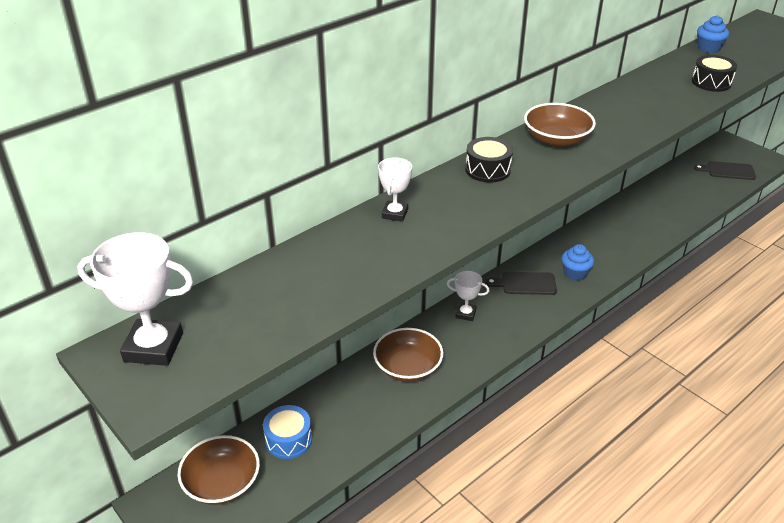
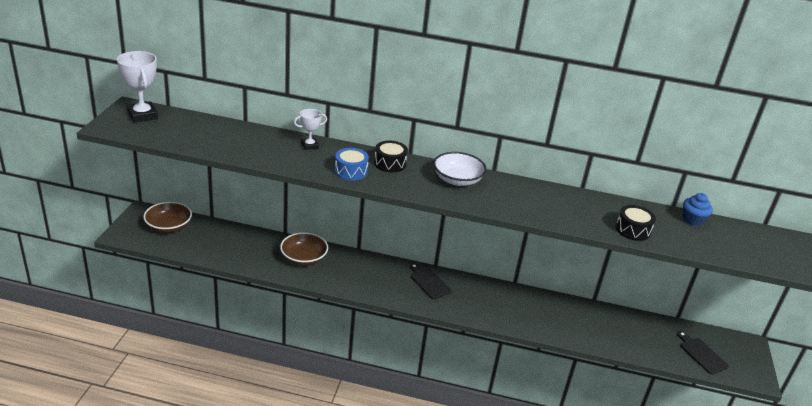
camera: 50 degrees right, 5 degrees down
blue drum [263,405,312,459] -> blue drum moved to [335,148,369,181]
white trophy [447,271,489,321] -> none
brown bowl [524,103,596,147] -> white bowl [433,152,487,186]
blue cupcake [561,244,594,281] -> none

